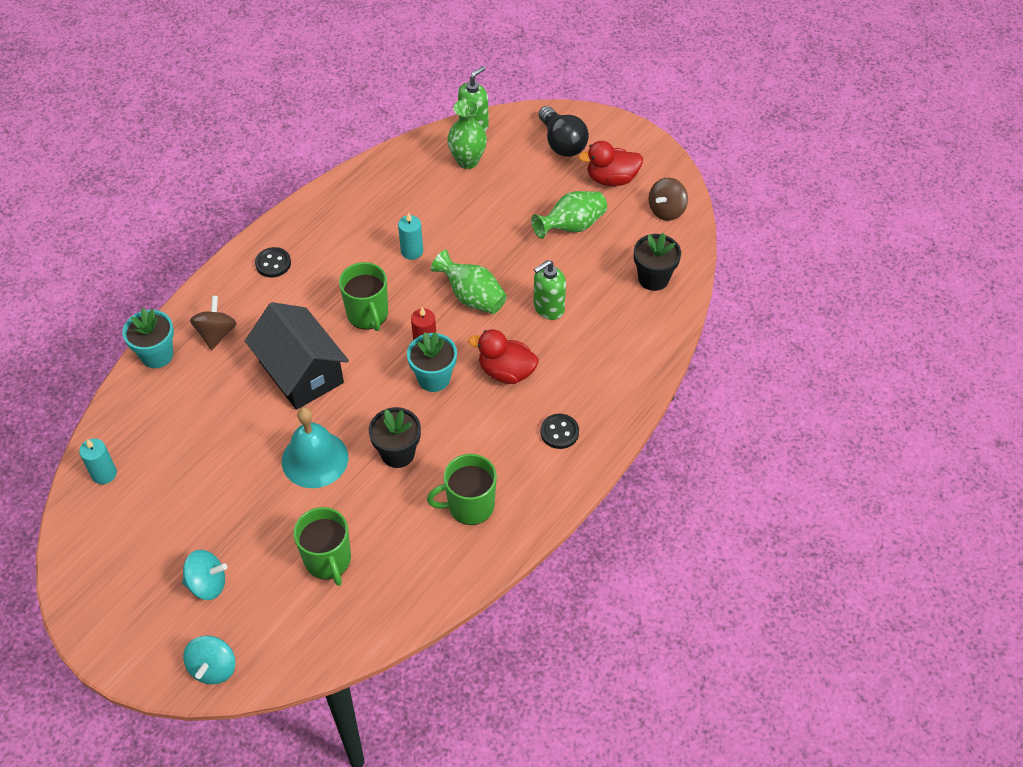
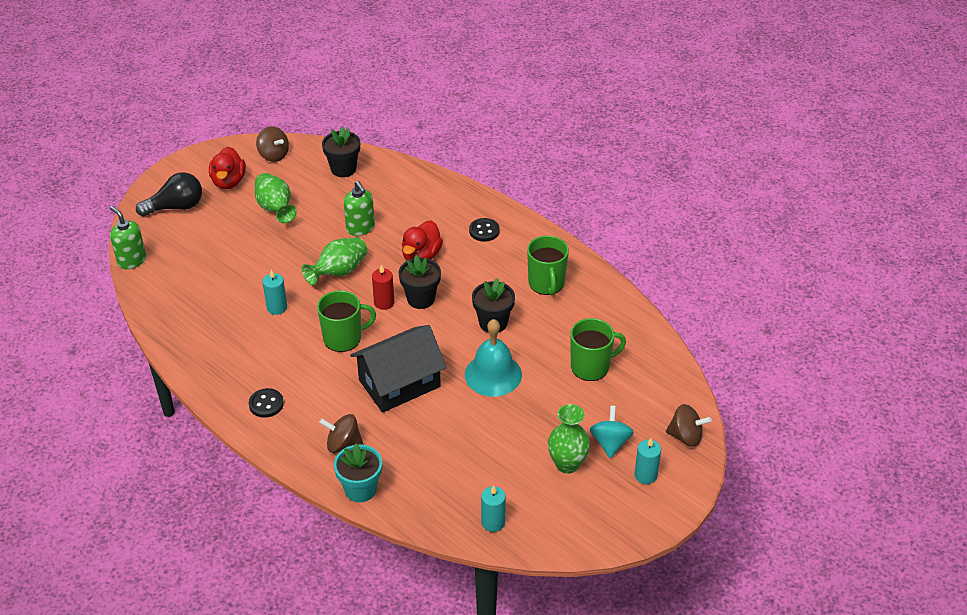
camera: 85 degrees left, 10 degrees down
turquoise spinning top [183,635,235,684] -> brown spinning top [666,404,712,447]
turquoise flower pot [407,332,457,392] -> black flower pot [399,255,441,309]
green vase [447,99,487,169] -> green vase moved to [548,404,590,474]
none -> turquoise candle [634,438,661,484]

